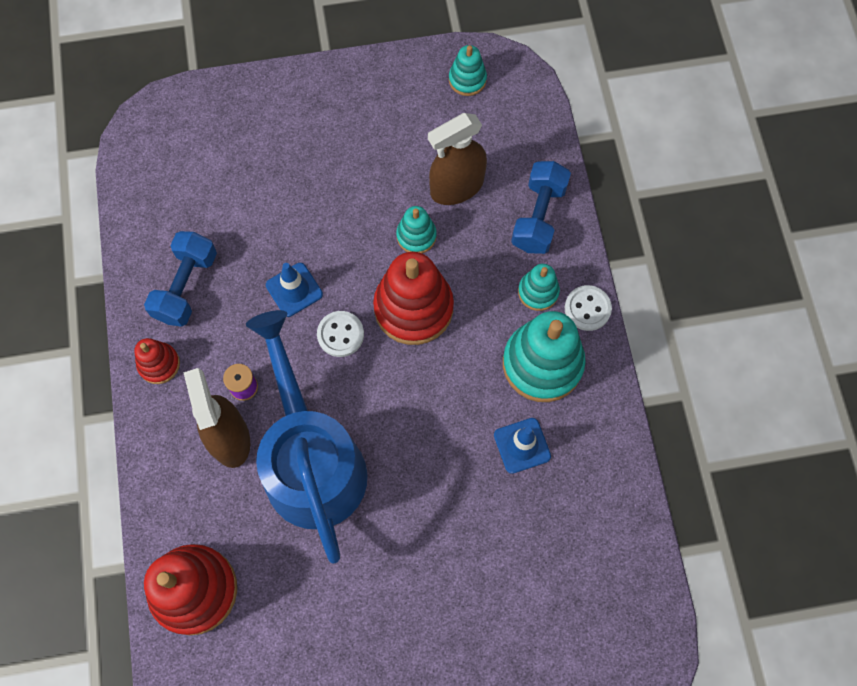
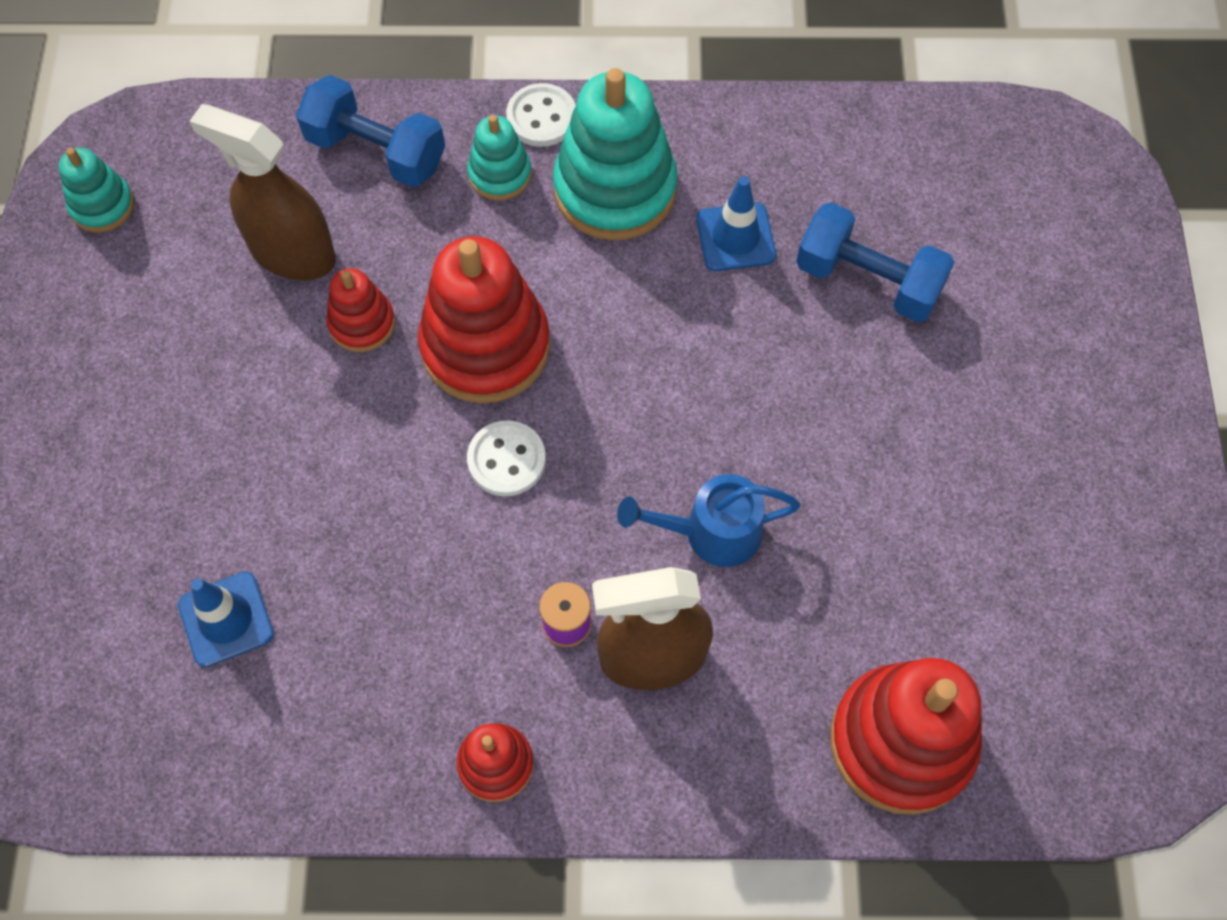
camera: 80 degrees left, 5 degrees down
blue dumbbell [144,231,217,327] -> blue dumbbell moved to [796,202,954,322]
blue watering can [246,310,368,564] -> blue watering can [617,474,801,567], size x0.45
blue traffic cone [266,263,323,317] -> blue traffic cone moved to [178,572,274,667]
turquoise stacking toy [396,206,437,253] -> red stacking toy [326,268,395,352]
brown spray bottle [428,113,487,205] -> brown spray bottle turned 135 degrees clockwise [189,104,336,280]

